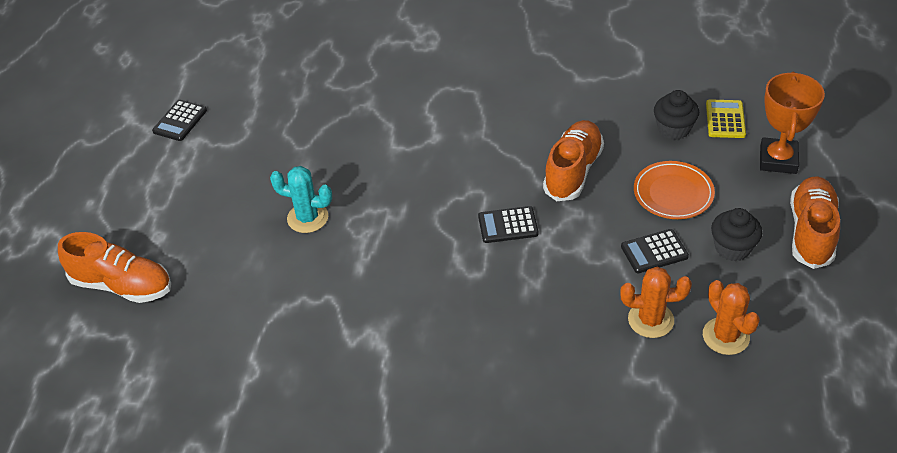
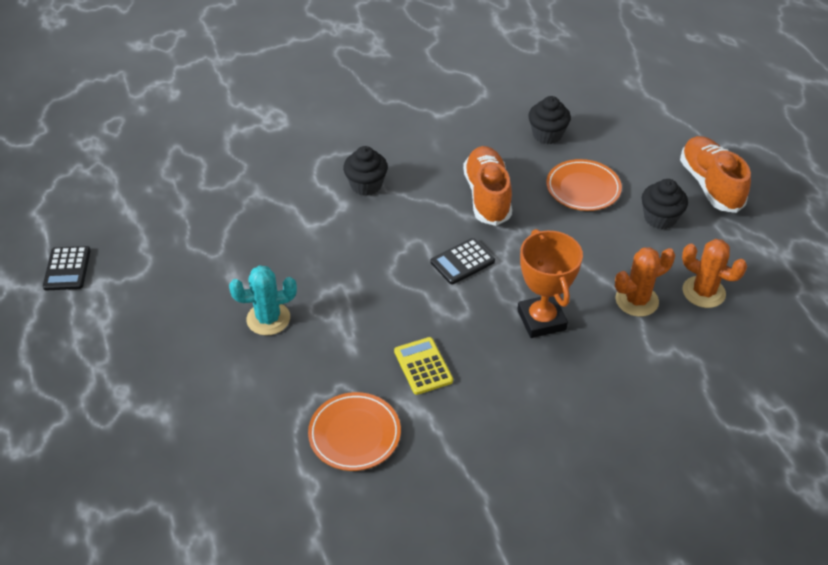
camera: 30 degrees left, 0 degrees up
orange shoe [58,232,171,303] -> none
black calculator [621,229,689,273] -> none
yellow calculator [706,99,746,138] -> yellow calculator moved to [394,337,453,395]
orange trophy [760,72,825,174] -> orange trophy moved to [517,229,583,338]
none -> orange plate [308,392,401,471]
none -> black cupcake [343,146,388,196]

